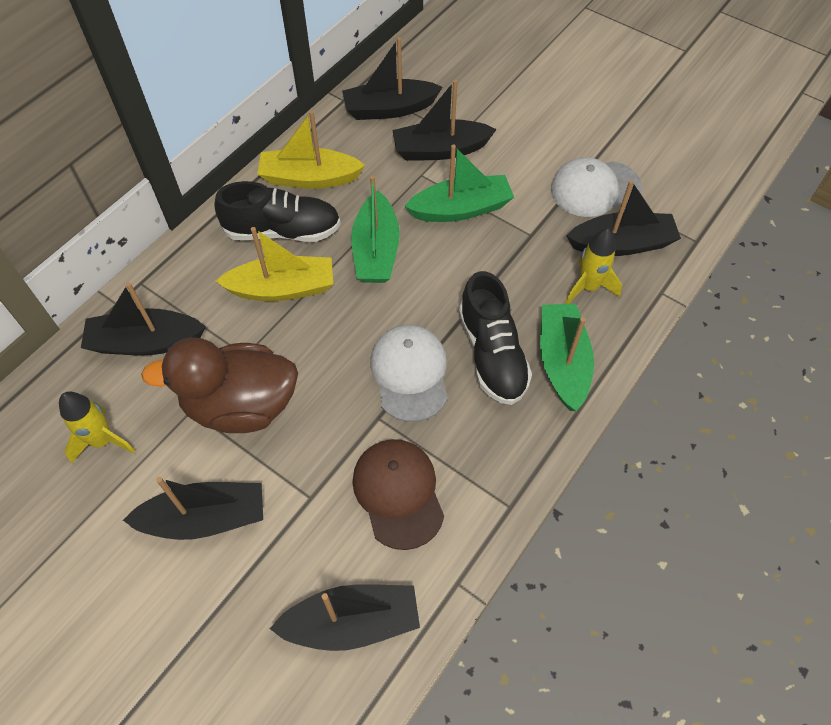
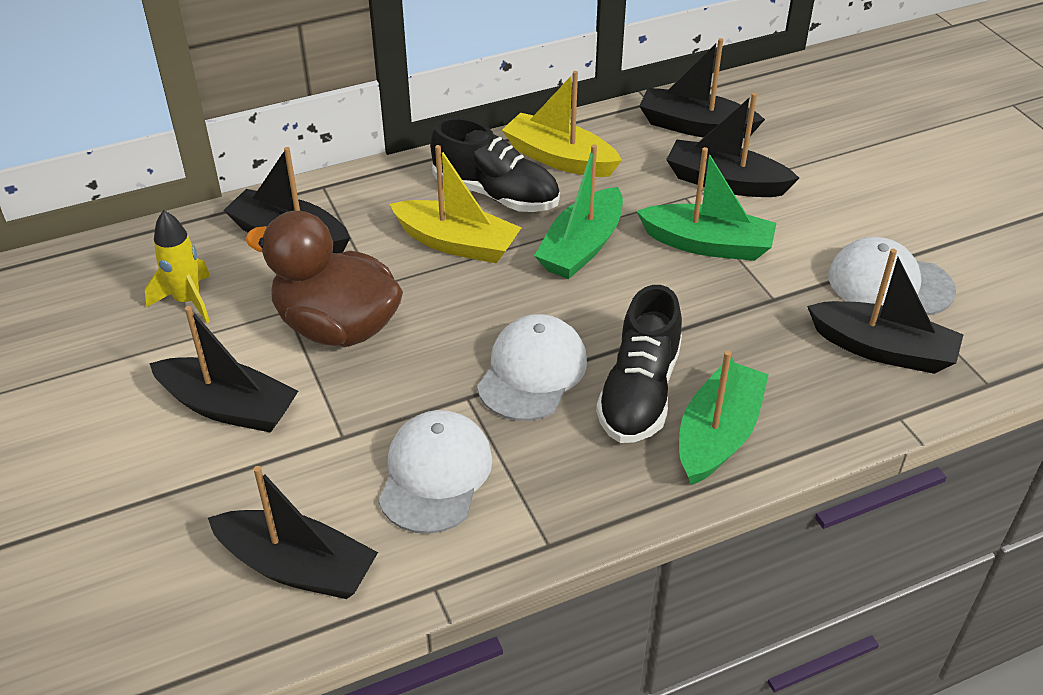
camera: 30 degrees right, 15 degrees down
brown cap [352,439,444,550] -> white cap [379,410,492,534]
yellow rocket [565,228,622,304] -> none

